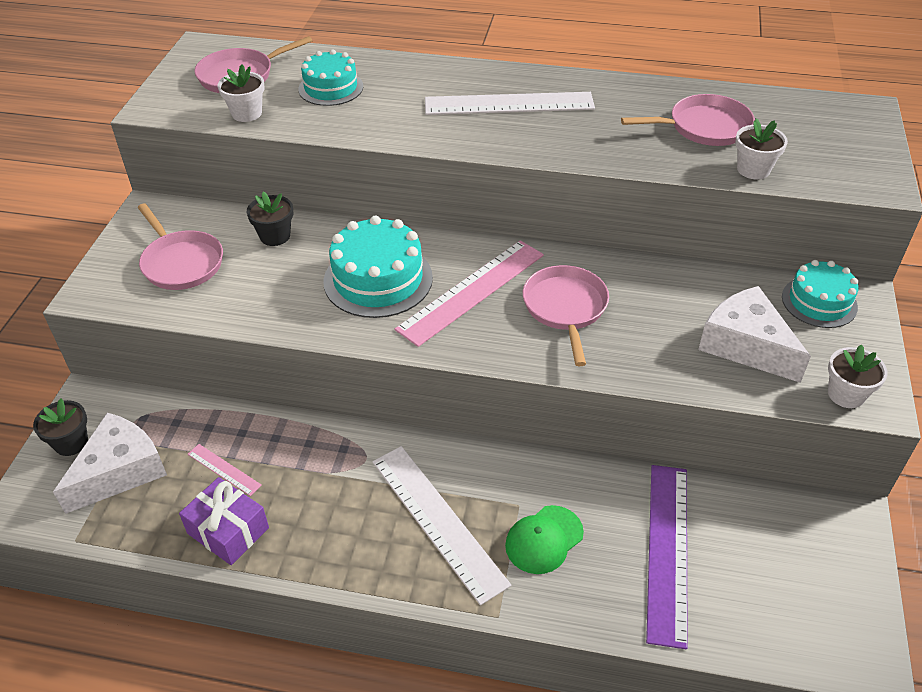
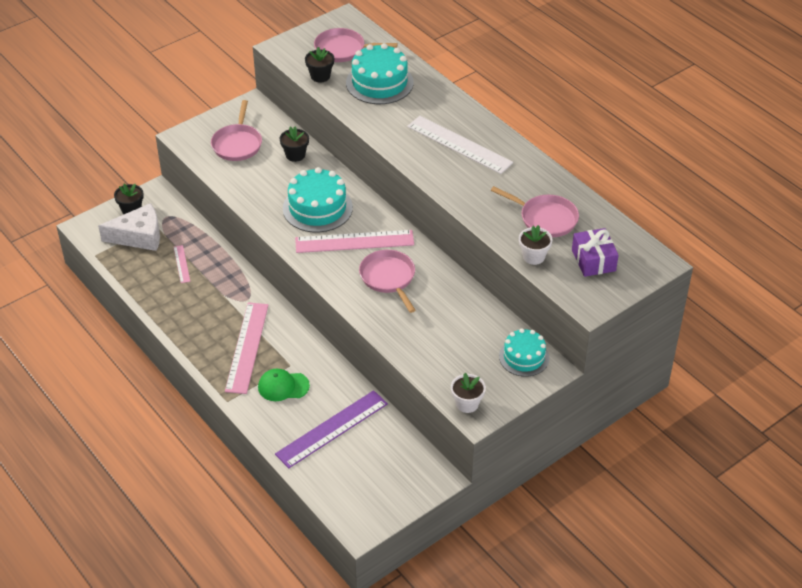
camera: 40 degrees right, 0 degrees up
purple gift [179,477,269,565] -> purple gift moved to [572,228,618,277]
white flower pot [218,64,264,122] -> black flower pot [305,47,334,82]
turquoise cake [298,49,363,106] -> turquoise cake [346,43,414,104], size x1.54
white ruler [372,446,511,605] -> pink ruler [225,302,269,394]
pink pan [523,265,609,366] -> pink pan turned 60 degrees counterclockwise [359,250,415,313]
white cheese [698,286,811,383] -> none

